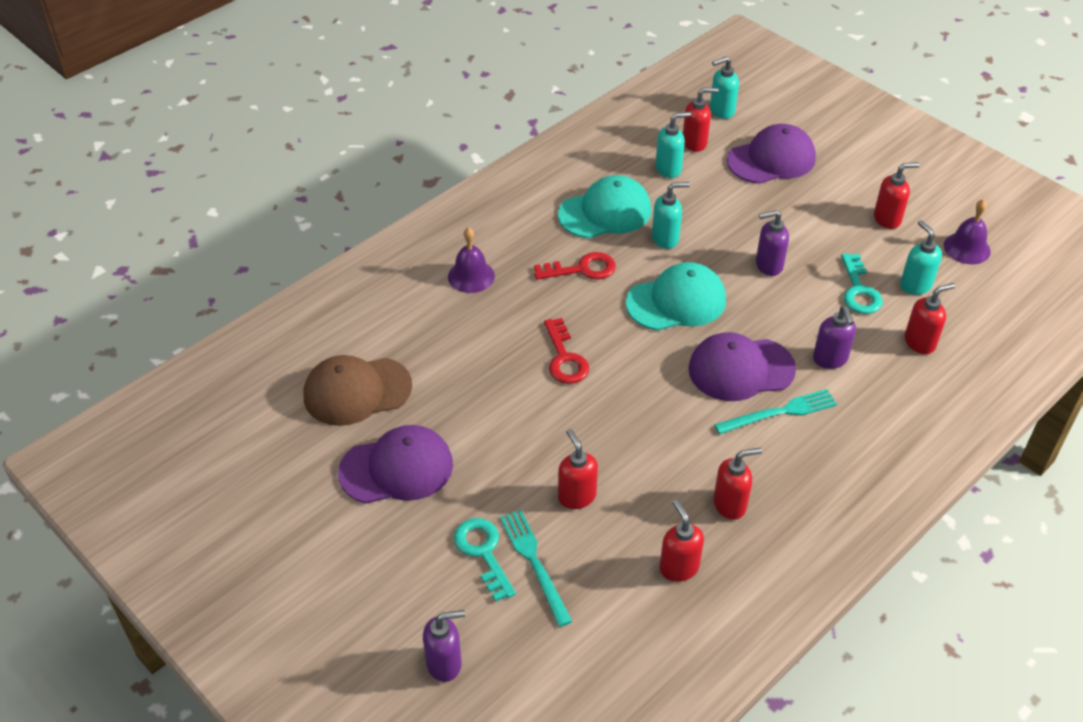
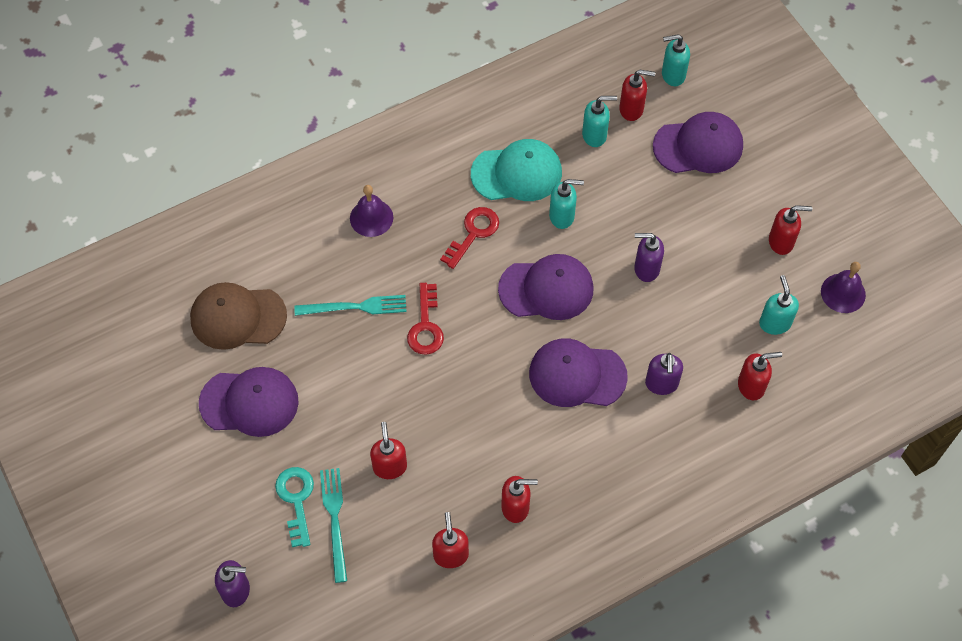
camera: 15 degrees right, 15 degrees up
red key [534,252,616,280] -> red key turned 60 degrees counterclockwise [440,207,499,269]
turquoise cap [626,262,726,331] -> purple cap [498,254,594,320]
turquoise fork [714,389,837,434] -> turquoise fork moved to [294,295,406,316]
turquoise key [841,253,883,314] -> none

